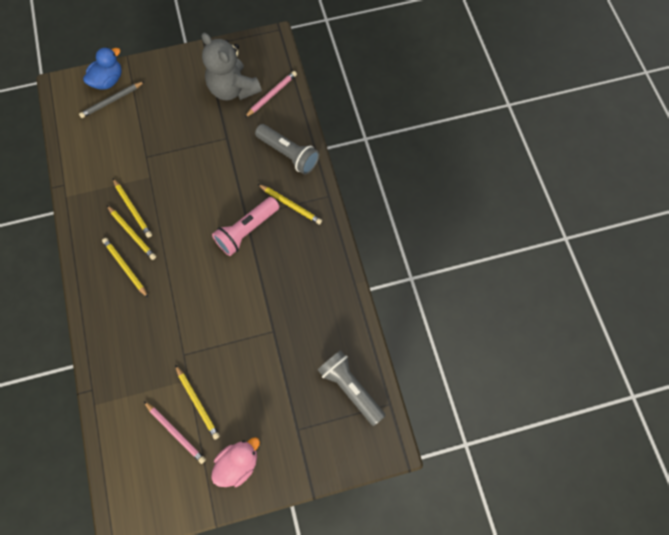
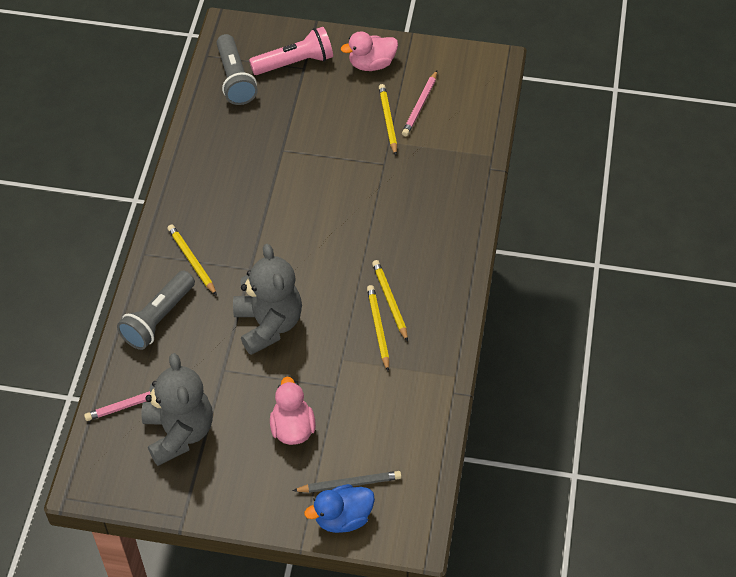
camera: 155 degrees left, 15 degrees down
yellow pencil [102,238,148,298] -> none
pink pencil [144,401,206,464] -> pink pencil turned 135 degrees counterclockwise [402,70,437,136]
pink flashlight [212,197,279,256] -> pink flashlight moved to [249,27,333,75]
grey flashlight [255,124,319,175] -> grey flashlight turned 120 degrees counterclockwise [117,271,195,350]
none -> grey teddy bear [233,244,302,355]
none -> pink duck [270,377,316,445]

